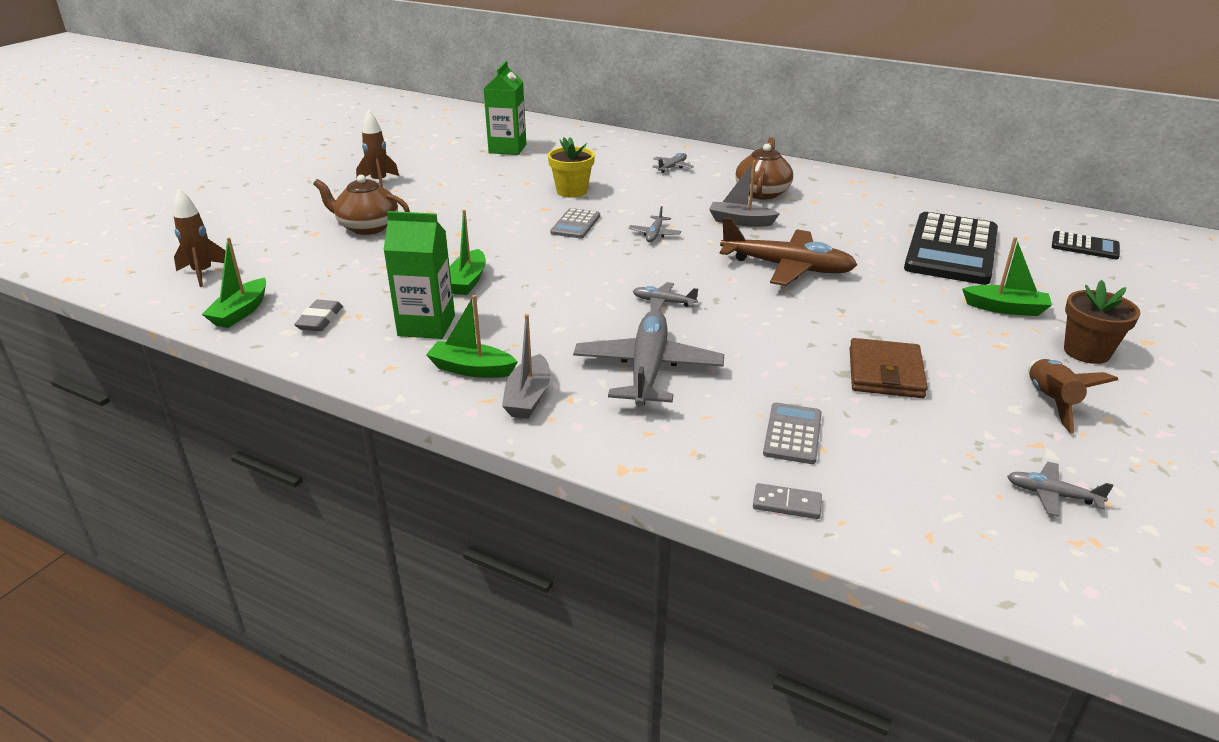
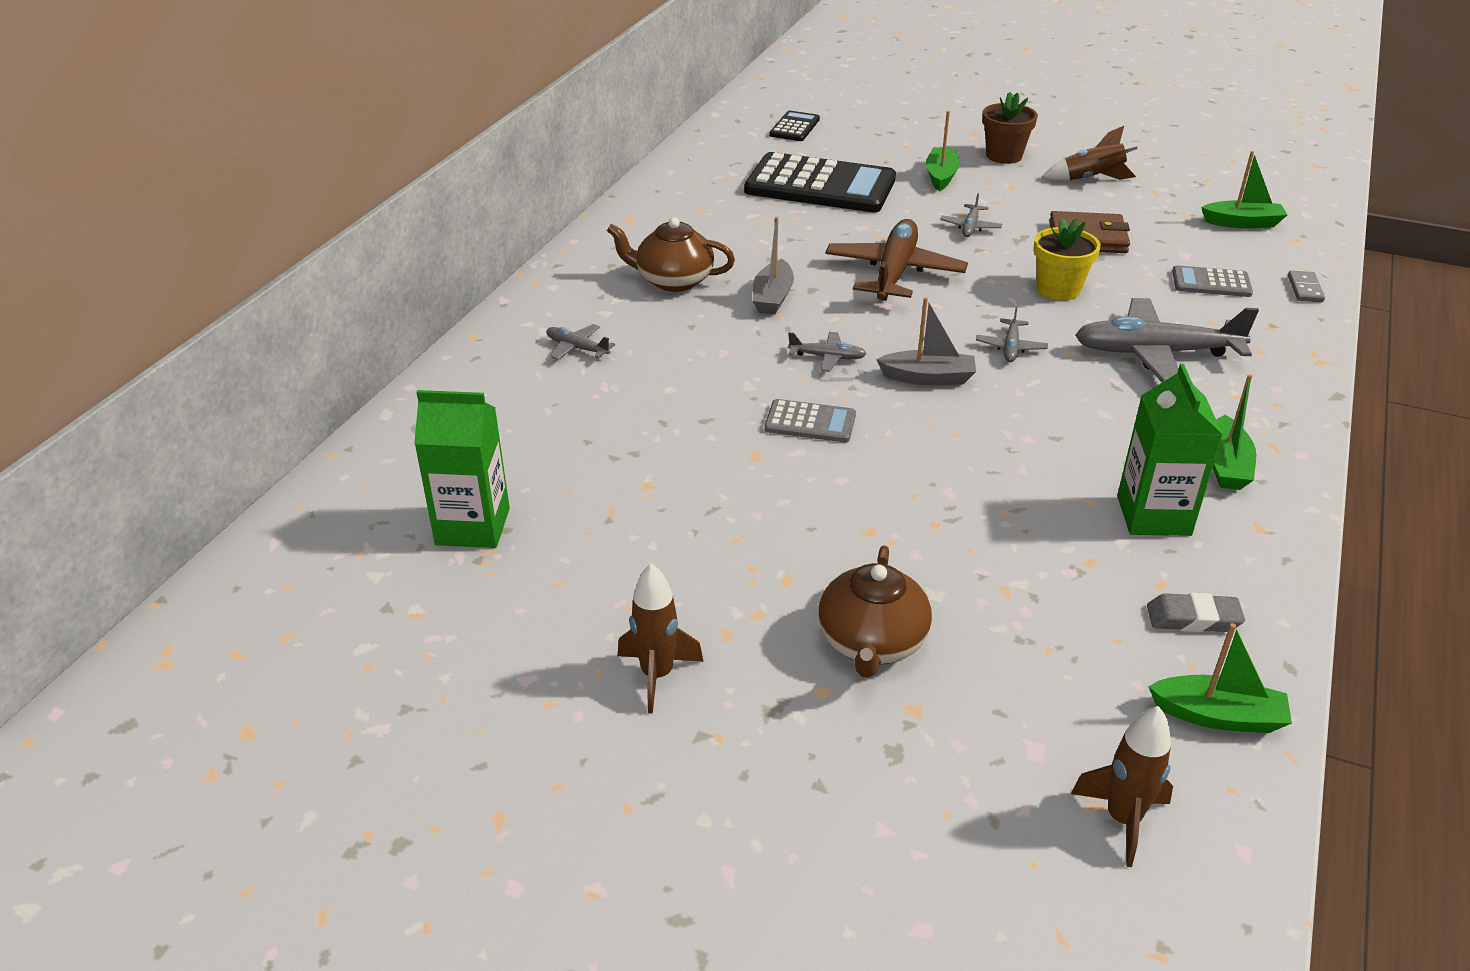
camera: 95 degrees left, 5 degrees up
green boat [450,210,486,295] -> green boat moved to [1201,151,1287,228]
grey boat [502,314,551,419] -> grey boat moved to [876,297,976,385]
yellow flower pot [548,137,595,198] -> yellow flower pot moved to [1033,218,1101,301]
grey plane [1007,462,1113,516] -> grey plane moved to [940,193,1002,237]

